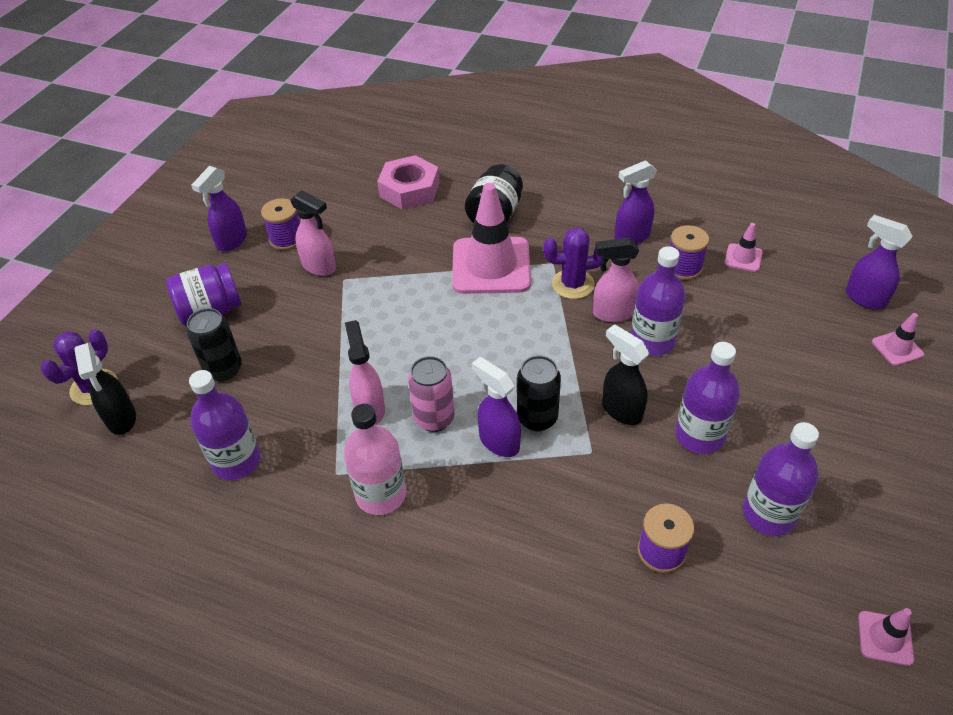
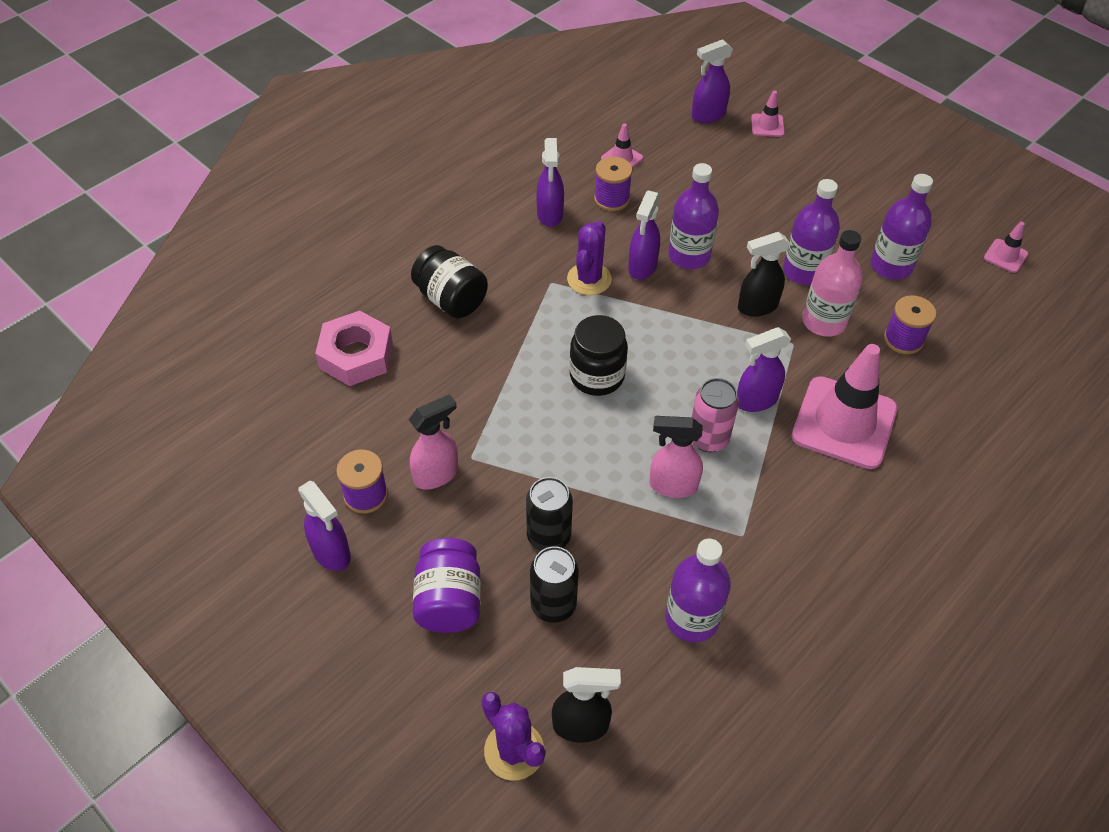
camera: 70 degrees left, 5 degrees up
pink bottle [344,404,406,515] -> pink bottle moved to [802,230,863,337]
pink traffic cone [452,183,531,294] -> pink traffic cone moved to [792,344,898,469]
black can [517,355,561,431] -> black can moved to [526,477,573,551]
pink spray bottle [593,238,639,322] -> purple spray bottle [628,190,660,280]
none -> black jar [569,315,628,396]

